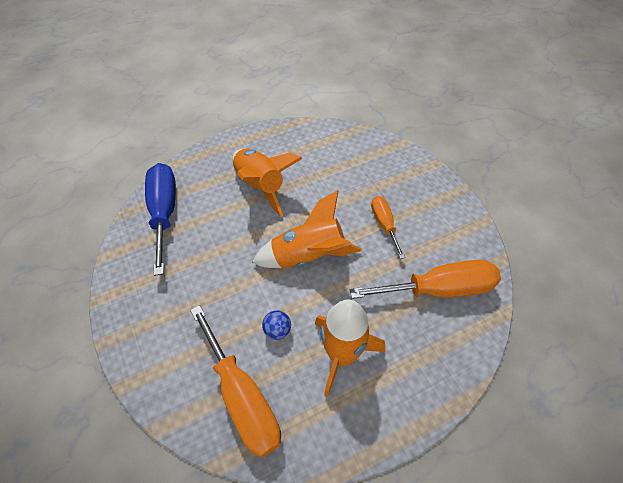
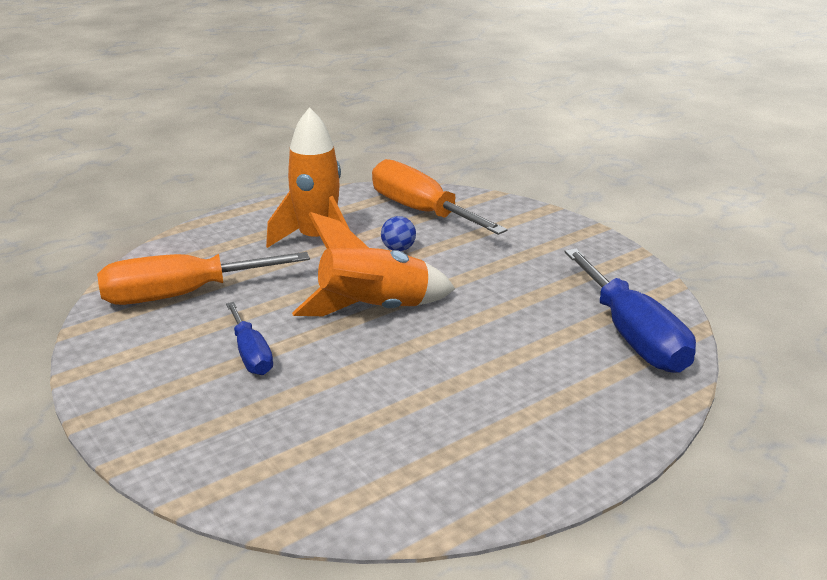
camera: 170 degrees right, 25 degrees down
orange rocket [232,148,303,217] -> none
orange screwdriver [371,196,405,259] -> blue screwdriver [226,302,273,375]

